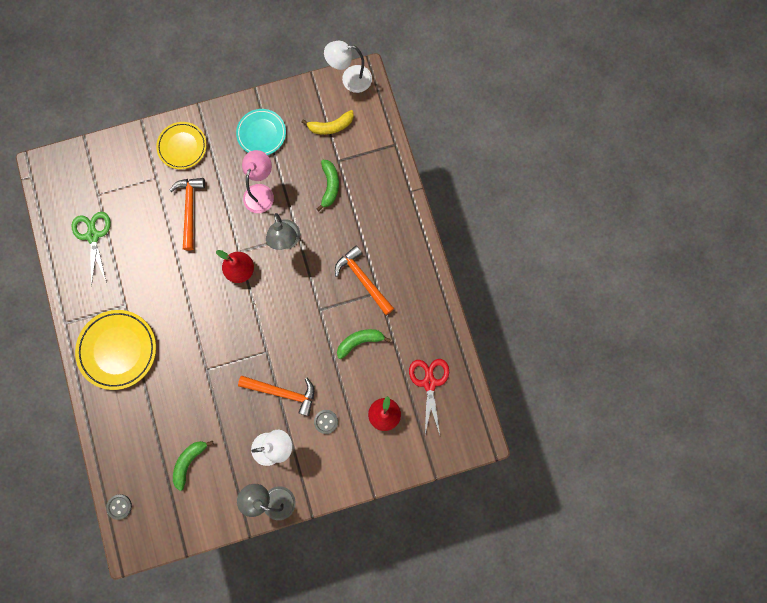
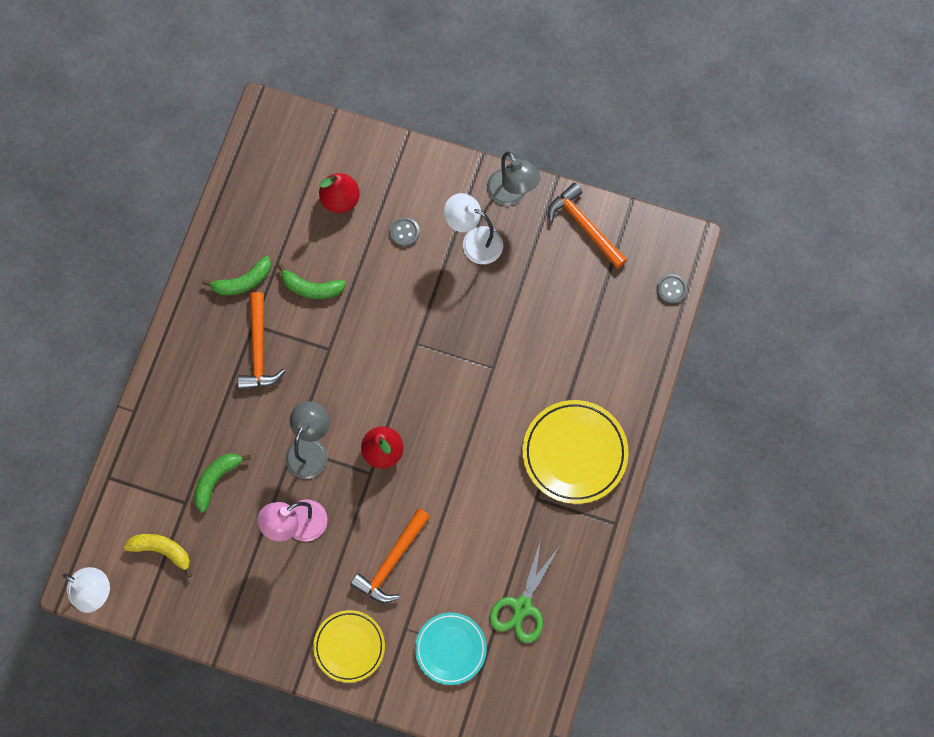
camera: 145 degrees left, 5 degrees down
green banana [173,441,214,491] -> green banana moved to [202,256,271,295]
turquoise plate [236,109,286,155] -> turquoise plate moved to [415,612,487,685]
orange hammer [238,376,314,416] -> orange hammer moved to [548,183,627,269]
red scissors [409,359,449,435] -> none

